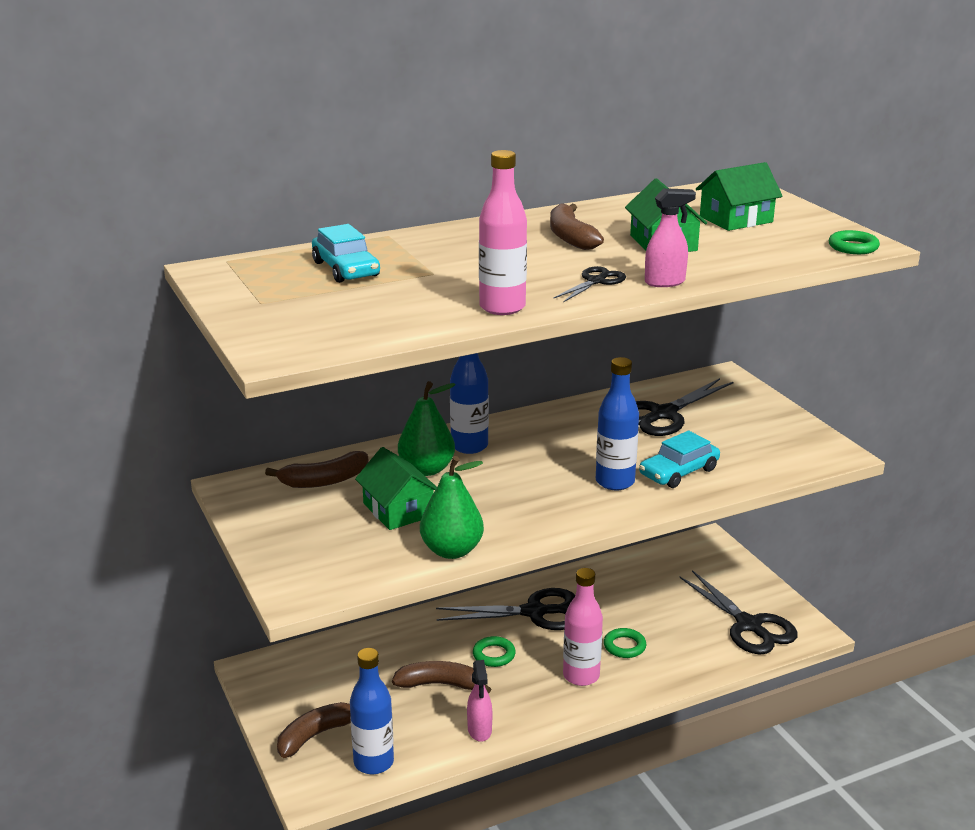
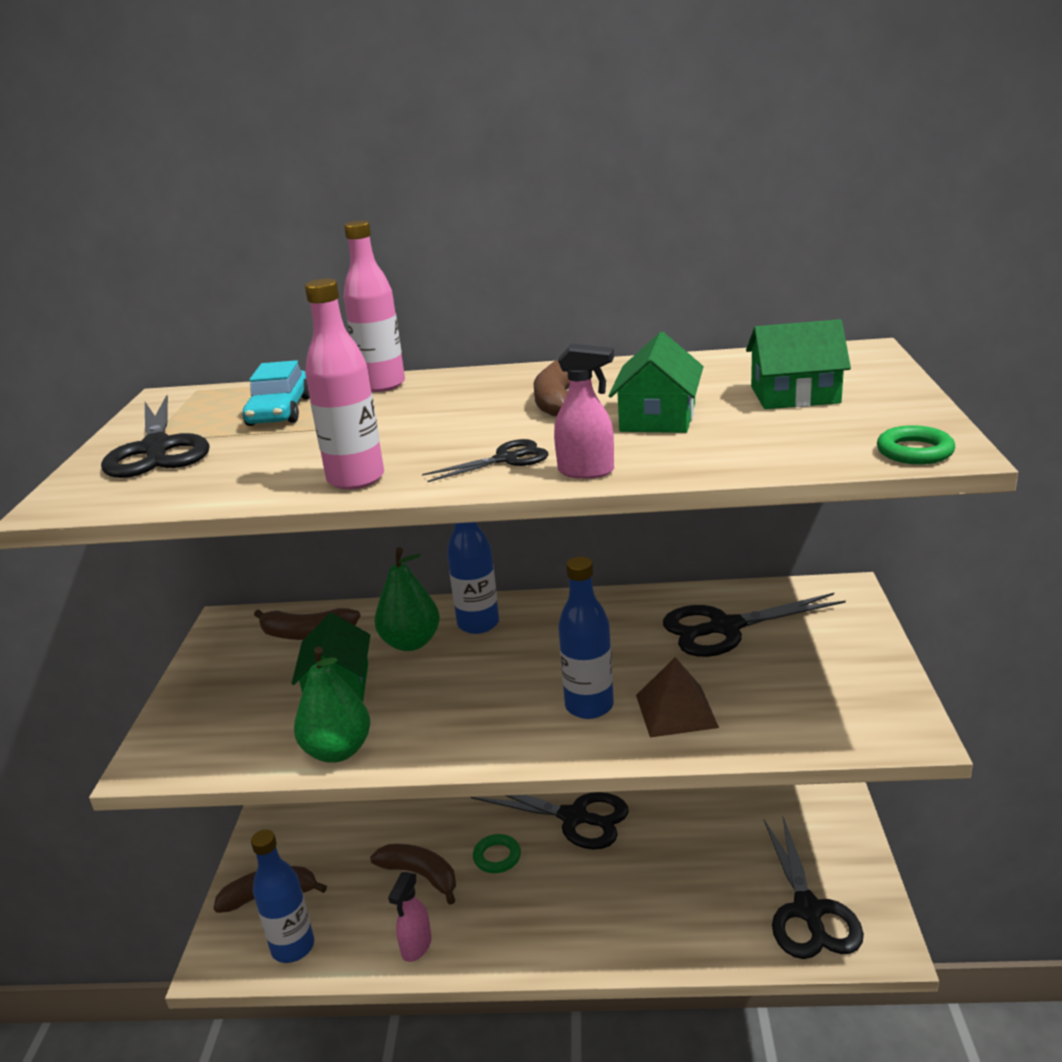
camera: 30 degrees right, 0 degrees up
pink bottle [563,568,603,686] -> pink bottle moved to [343,221,405,392]
green ring [604,628,646,658] -> none
turquoise car [639,431,720,488] -> brown pyramid [636,657,719,737]
none -> black scissors [101,395,210,478]

